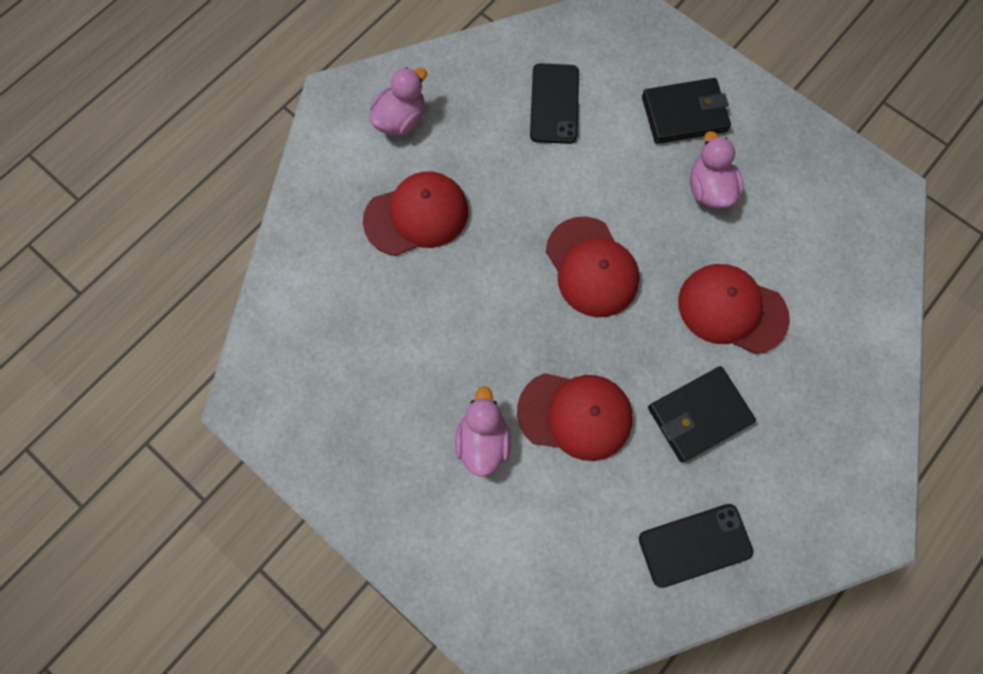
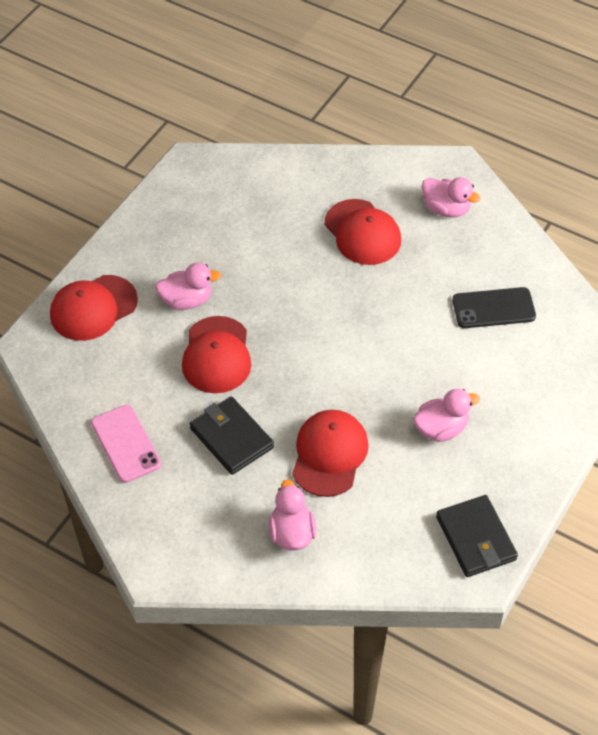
camera: 80 degrees right, 20 degrees down
red cap [546,217,640,317] -> red cap moved to [50,275,138,341]
black phone [639,504,753,588] -> pink phone [91,405,162,483]
black wallet [642,78,731,144] -> black wallet moved to [436,495,518,577]
none -> pink duck [269,479,317,550]

